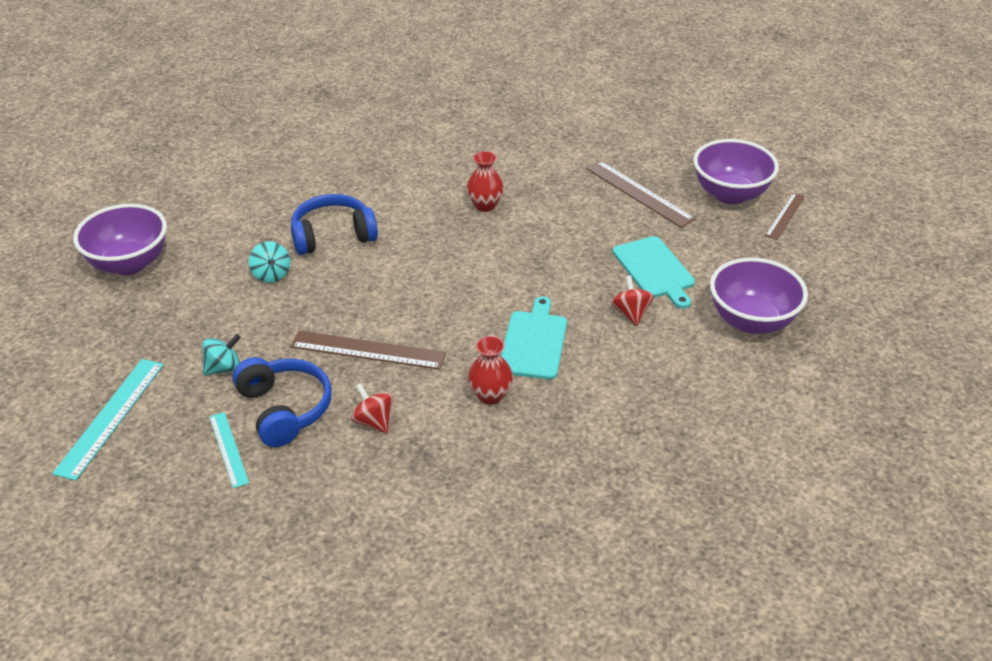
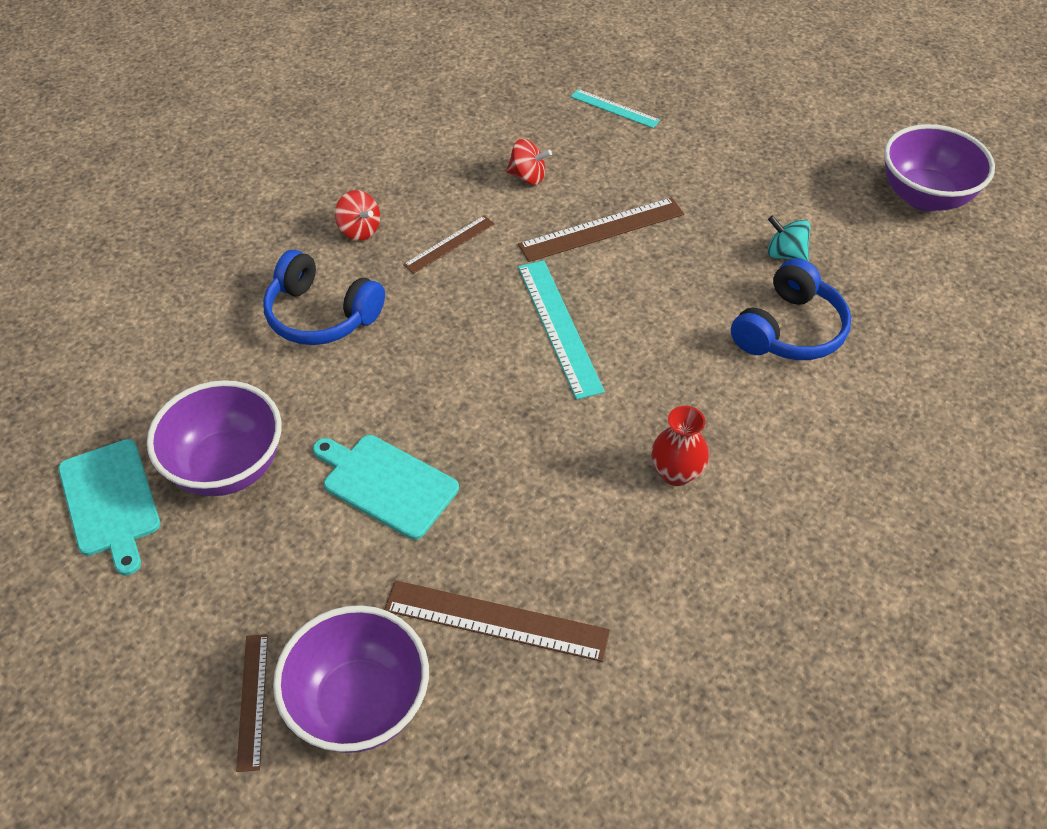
camera: 145 degrees right, 10 degrees up
turquoise ruler [52,359,164,481] -> turquoise ruler moved to [518,260,605,400]
turquoise spinning top [203,334,241,376] -> none
blue headphones [232,357,332,447] -> blue headphones moved to [263,250,385,345]
red vase [468,336,513,405] -> brown ruler [403,216,495,274]
turquoise cutting board [501,296,567,380] -> turquoise cutting board moved to [58,439,160,575]
red spinning top [611,275,654,326] -> red spinning top moved to [335,190,380,241]

